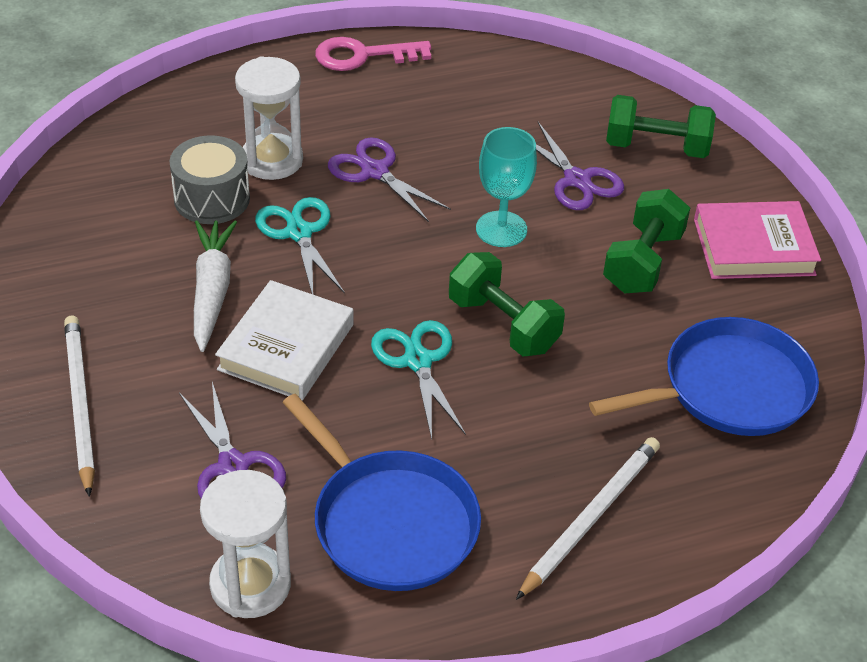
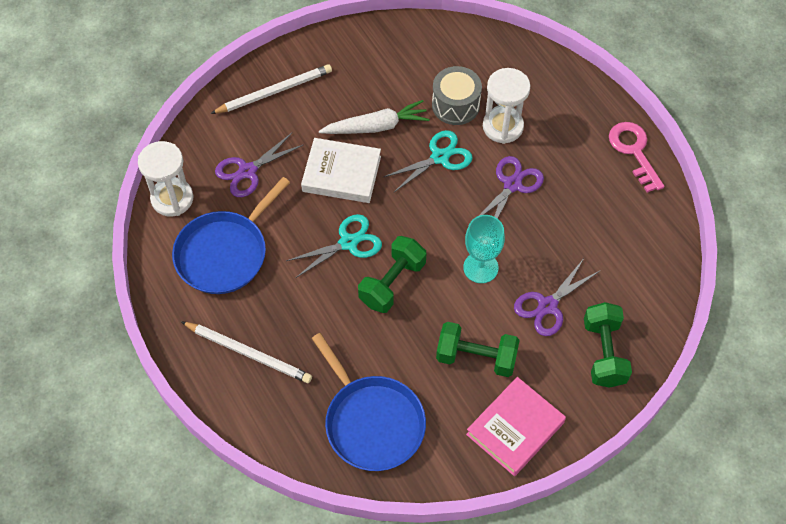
camera: 80 degrees right, 15 degrees up
pink book [694,201,821,279] -> pink book turned 60 degrees clockwise [466,377,566,476]

